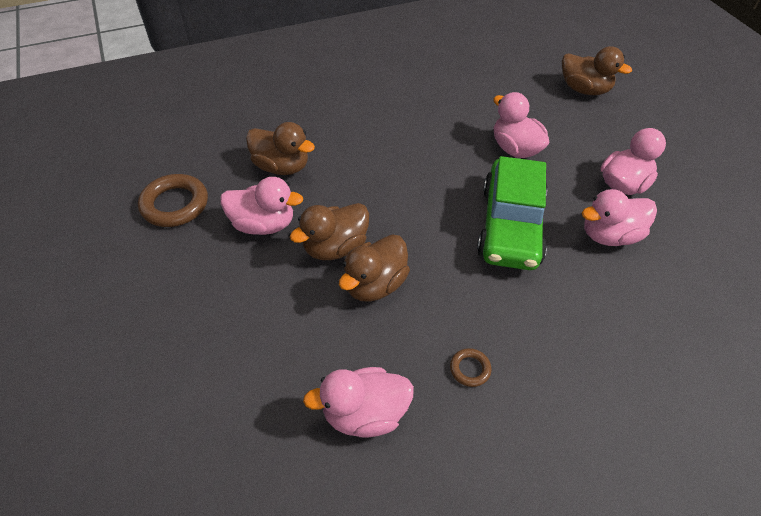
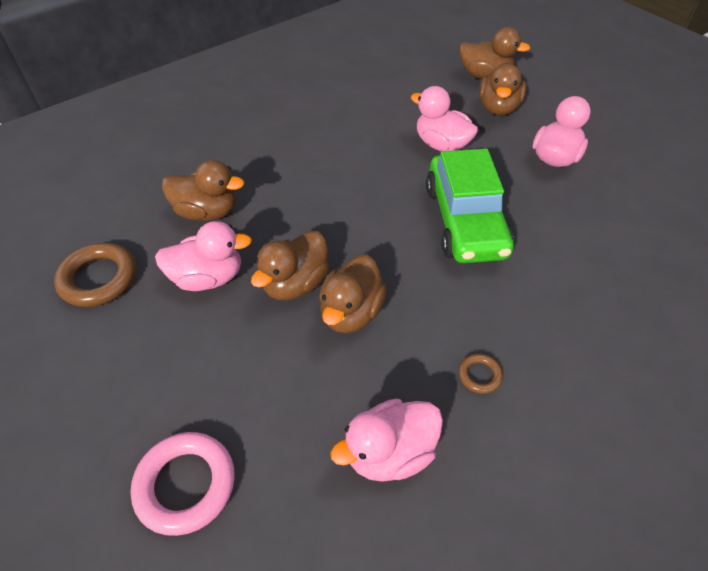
camera: 15 degrees left, 0 degrees up
pink duck [582,189,657,246] -> none
none -> pink ring [130,432,235,536]
none -> brown duck [479,63,526,115]

